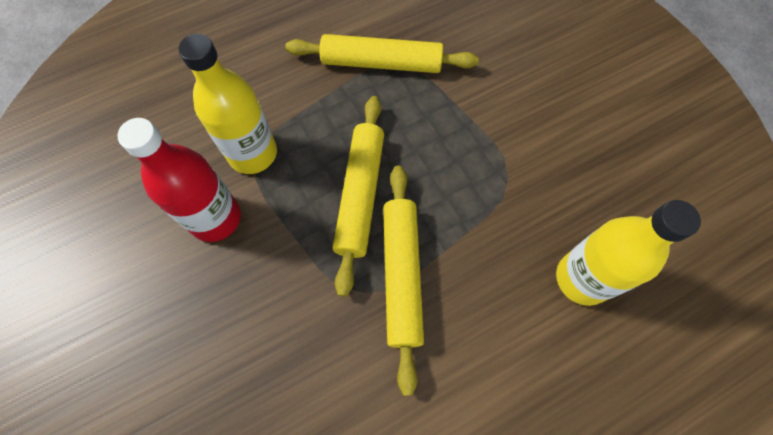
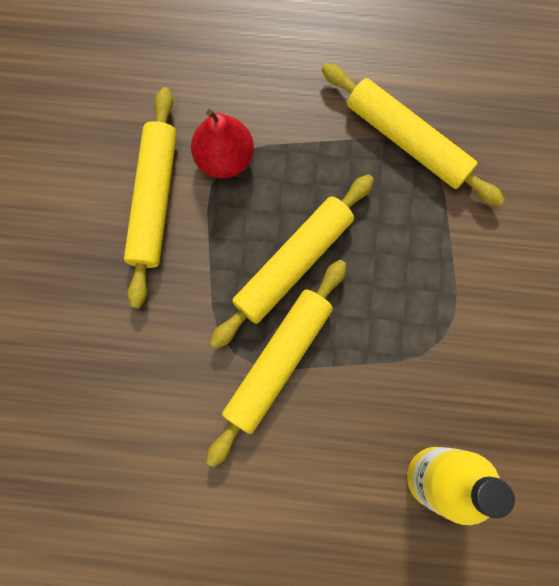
camera: 35 degrees right, 10 degrees up
red bottle [117,118,241,242] -> yellow rolling pin [124,87,177,308]
yellow bottle [178,34,277,174] -> red pear [191,109,254,178]

